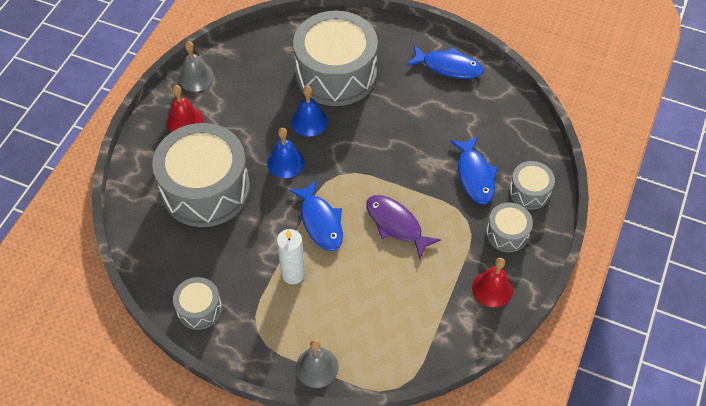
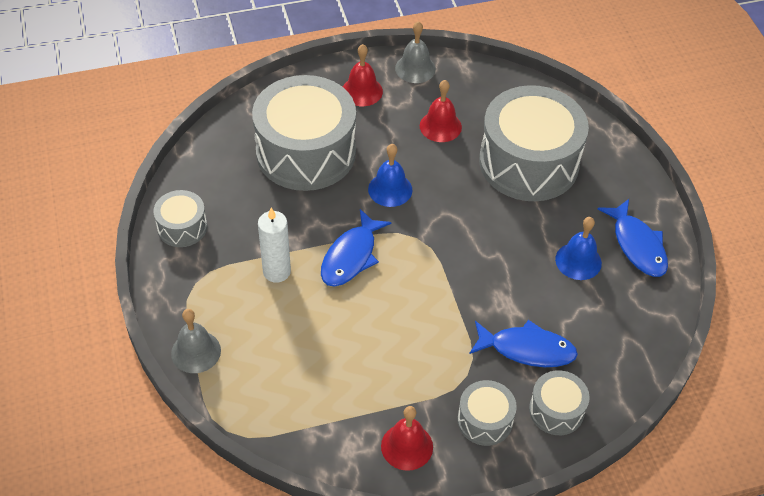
camera: 50 degrees right, 5 degrees down
blue bell [291,86,328,136] -> blue bell moved to [555,217,602,280]
purple fish [366,195,441,259] -> none
blue fish [450,136,498,204] -> blue fish turned 120 degrees counterclockwise [469,320,578,367]
none -> red bell [420,80,462,142]

